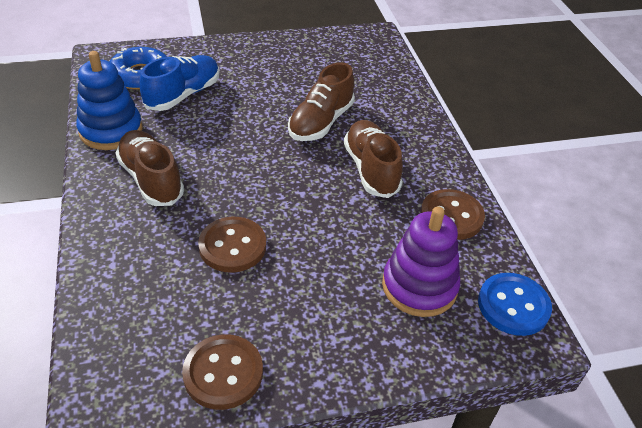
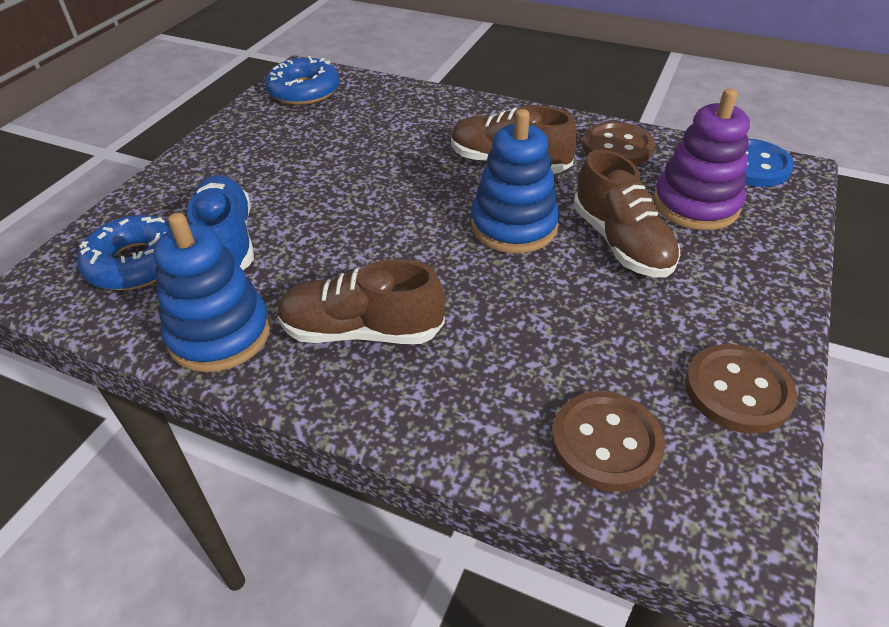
camera: 50 degrees left, 0 degrees up
brown button [198,217,266,272] -> brown button moved to [552,391,665,492]
brown shoe [288,62,355,141] -> brown shoe moved to [573,149,680,277]
none -> blue donut [265,56,340,105]
none -> blue stacking toy [471,109,560,253]

